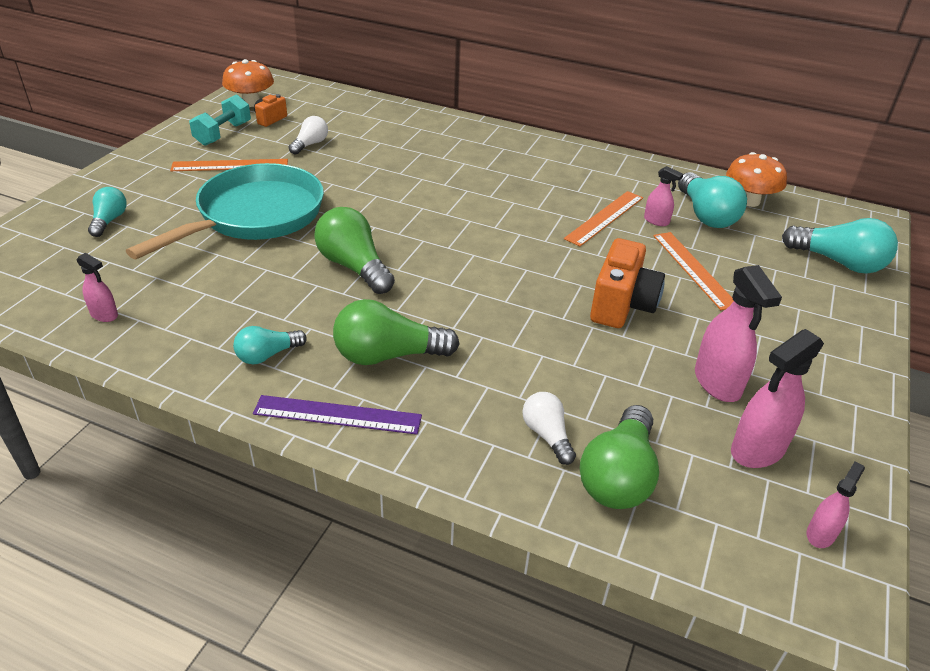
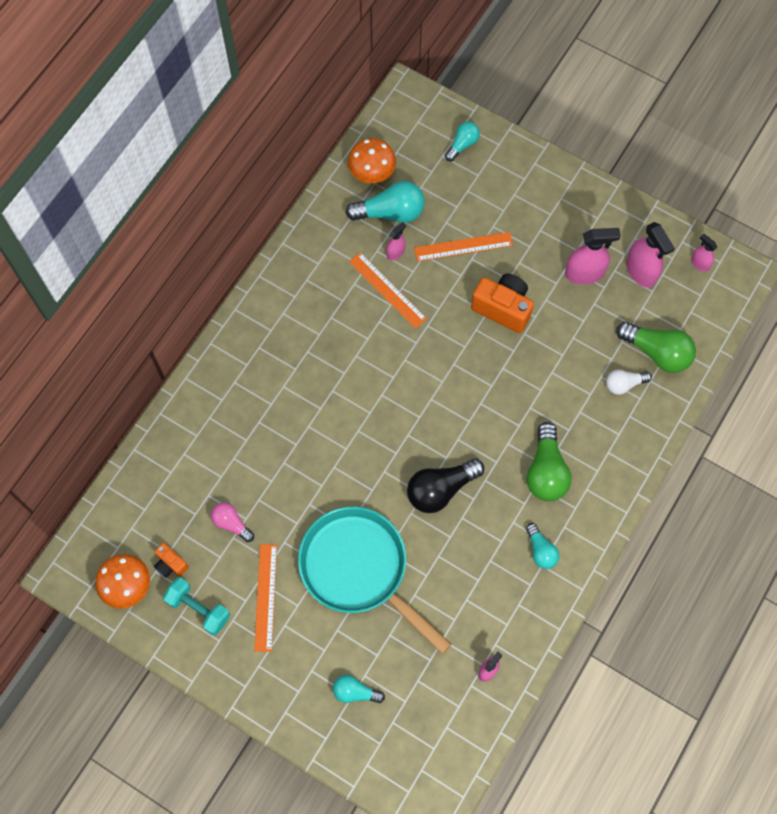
camera: 80 degrees left, 30 degrees up
purple ruler [253,395,422,434] -> none
white light bulb [289,116,328,155] -> pink light bulb [211,502,254,542]
green light bulb [314,207,395,294] -> black light bulb [407,458,484,513]
turquoise light bulb [782,218,898,274] -> turquoise light bulb [445,122,480,161], size x0.59

